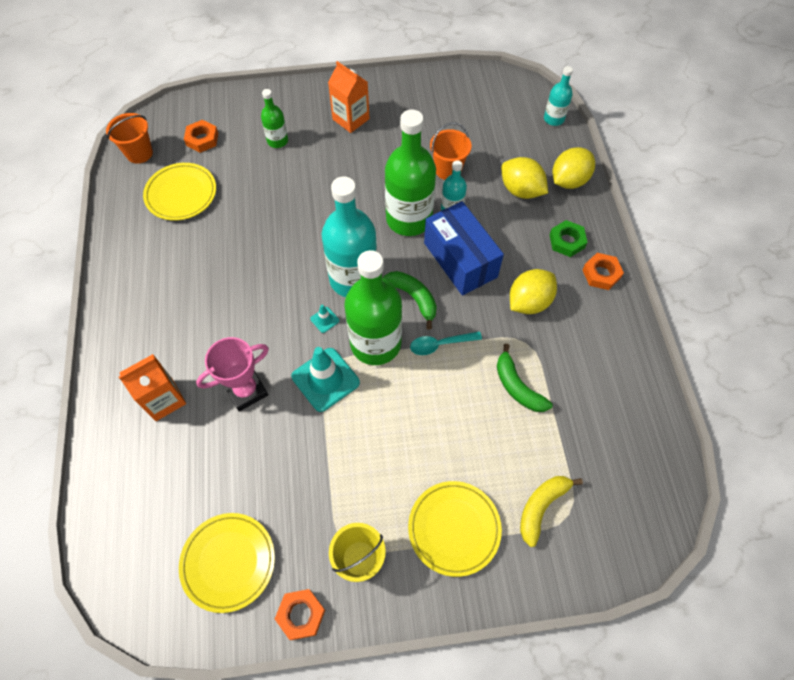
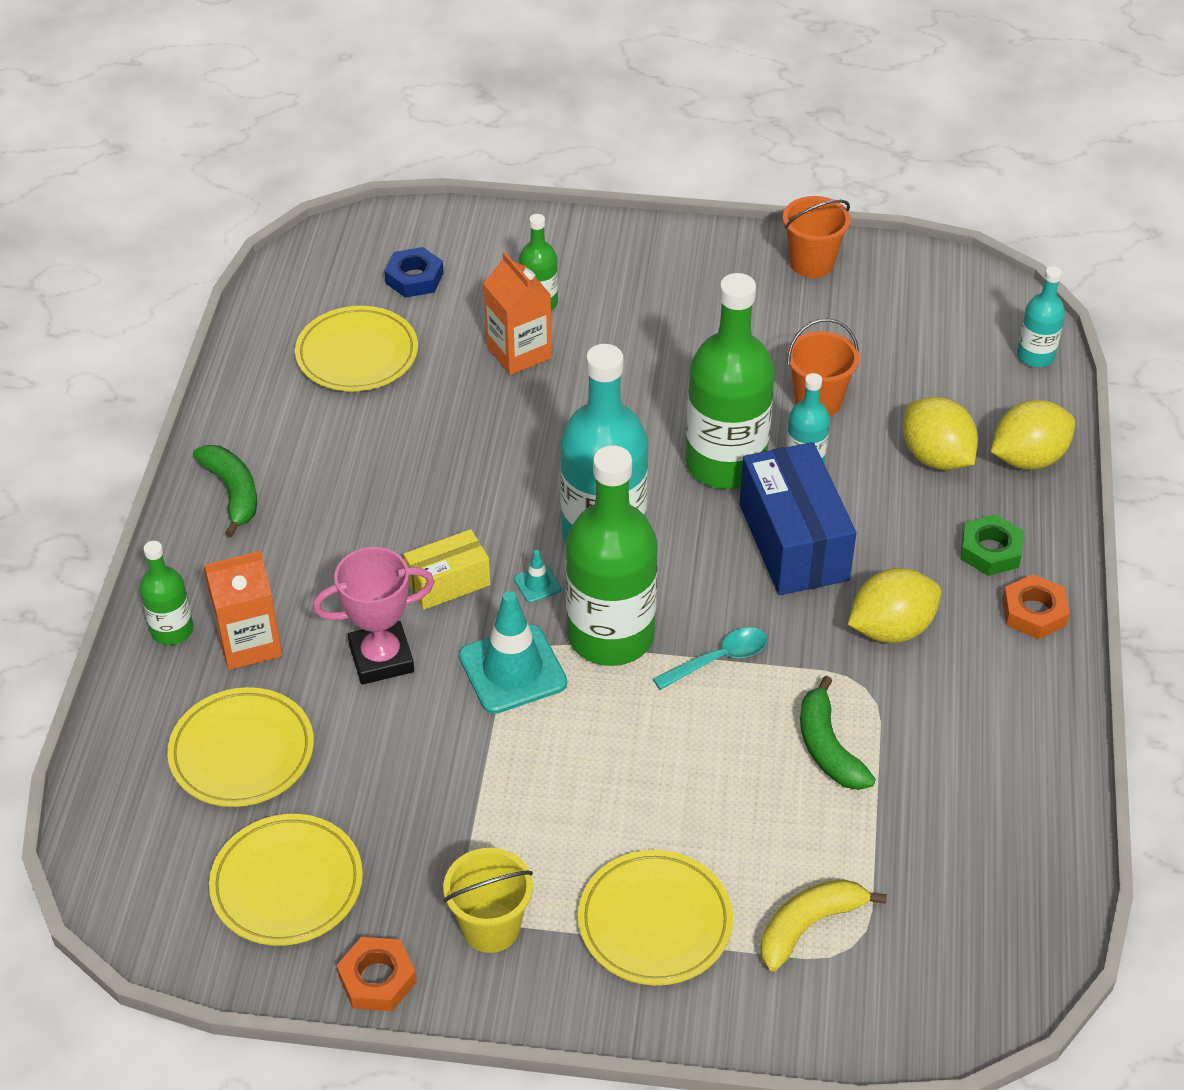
camera: 15 degrees right, 15 degrees down
orange bucket [106,113,153,164] -> orange bucket moved to [783,196,851,278]
orange nut [184,120,218,153] -> blue nut [384,247,444,298]
orange carton [328,61,370,133] -> orange carton moved to [483,252,552,375]
green banana [383,271,437,329] -> green banana moved to [193,445,257,537]
turquoise spoon [410,331,482,355] -> turquoise spoon turned 150 degrees clockwise [653,627,767,690]
none -> green bottle [140,541,193,645]
none -> yellow plate [167,687,314,807]
none -> yellow box [404,529,491,610]

